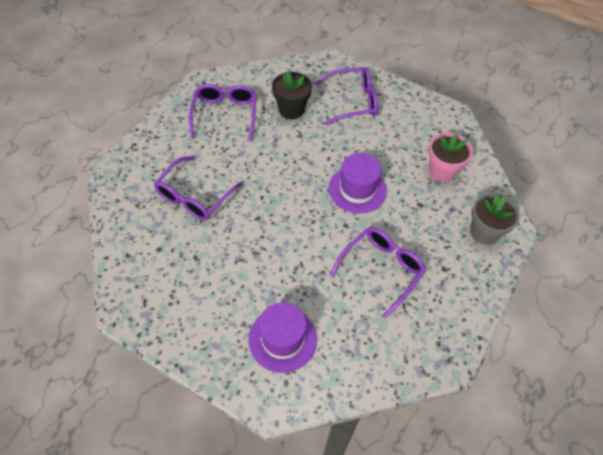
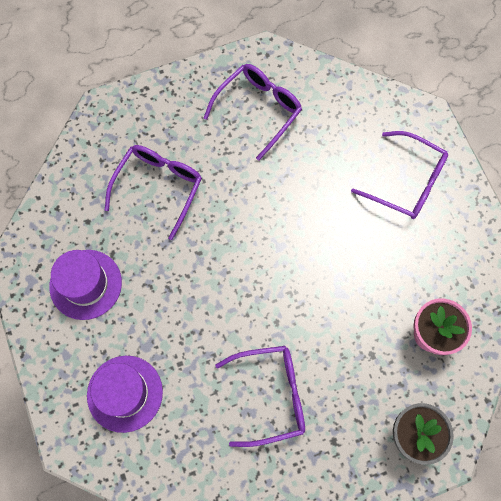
camera: 40 degrees right, 15 degrees up
purple glasses [154,156,243,220] -> purple glasses turned 135 degrees clockwise [105,145,202,240]
black flower pot [272,71,312,119] -> none
purple hat [329,153,387,214] -> purple hat moved to [49,250,122,320]

